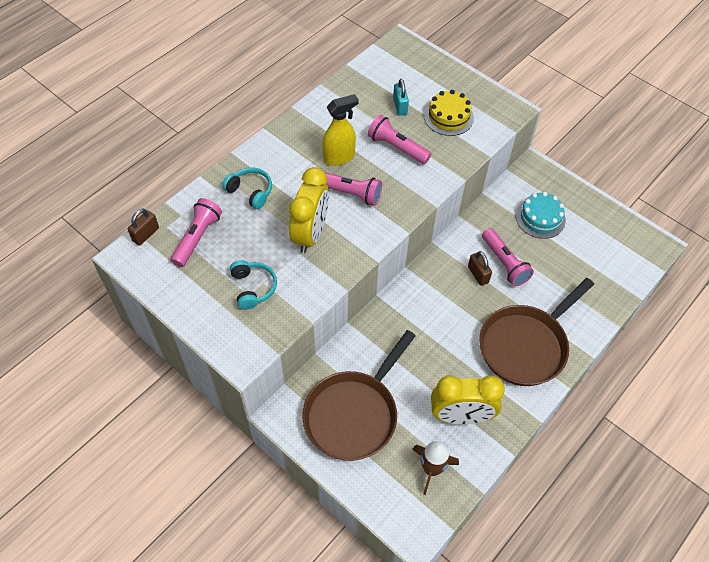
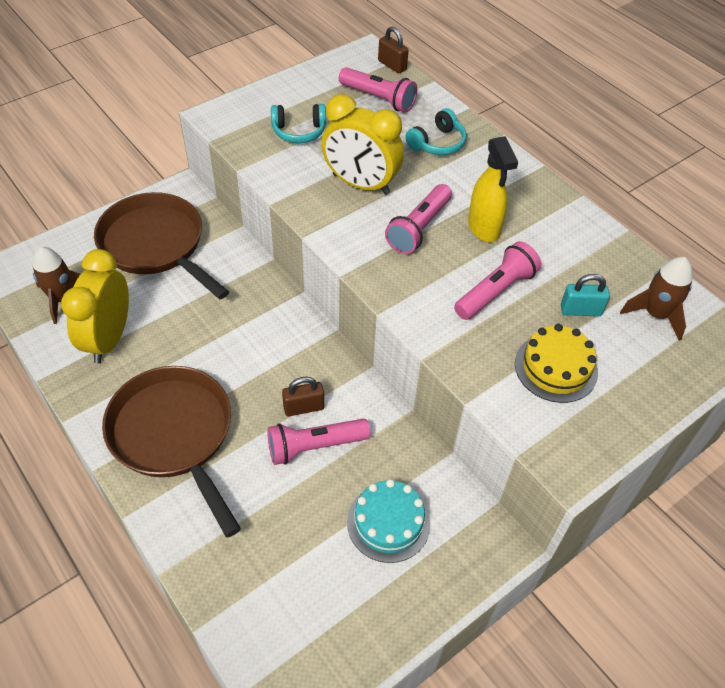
camera: 100 degrees right, 5 degrees down
none -> brown rocket [620,257,693,341]

